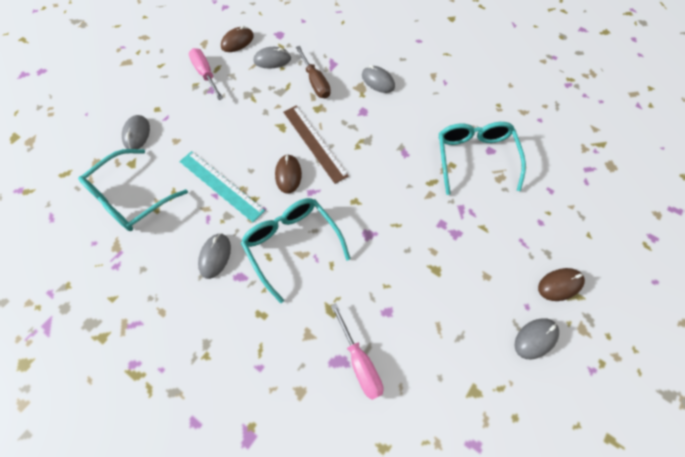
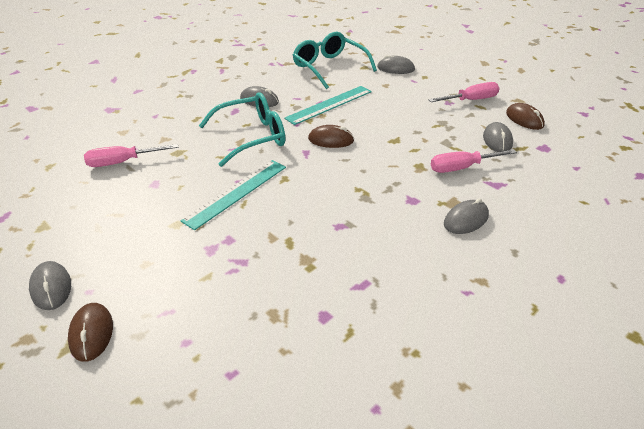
camera: 100 degrees right, 25 degrees down
brown ruler [283,106,349,184] -> none
brown screwdriver [296,46,331,98] -> pink screwdriver [431,149,517,173]
turquoise glasses [439,122,526,195] -> none
none -> turquoise ruler [181,160,286,230]

